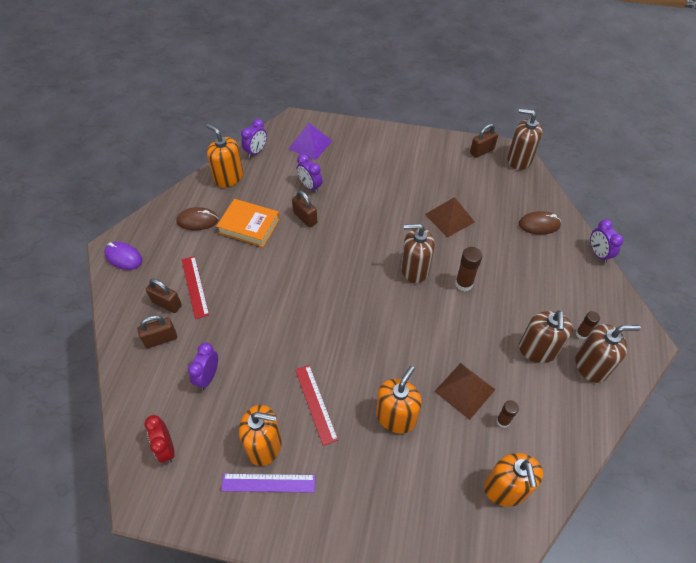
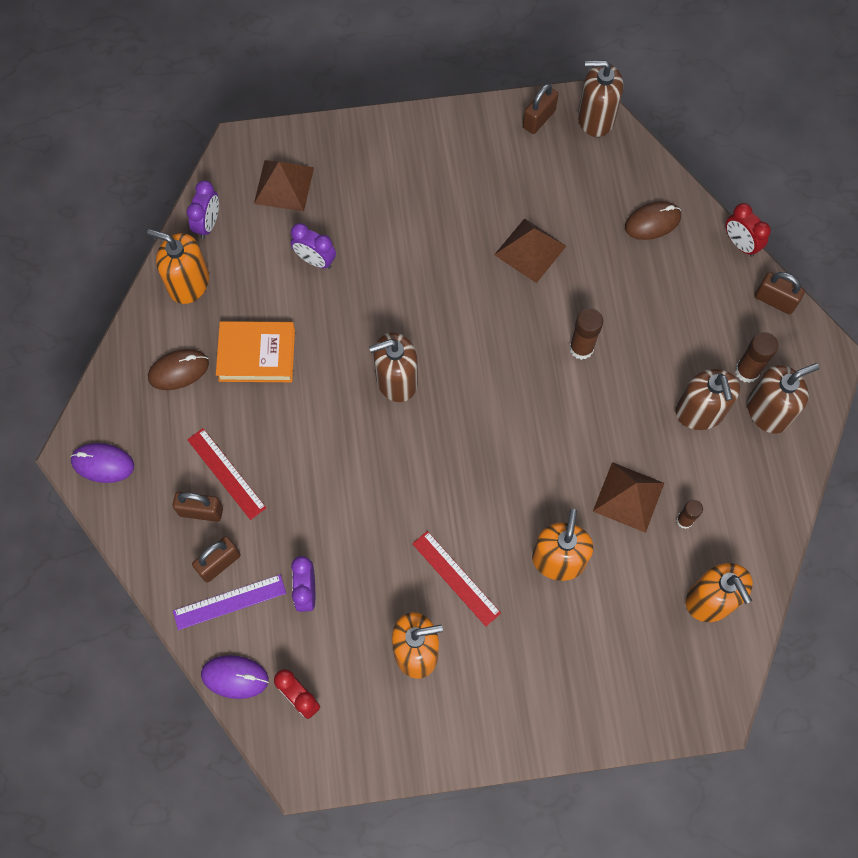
camera: 20 degrees left, 15 degrees up
purple ruler [221,474,316,493] -> purple ruler moved to [173,575,286,630]
purple pyramid [288,123,332,160] -> brown pyramid [254,160,314,211]
brown padlock [292,190,317,228] -> brown padlock moved to [755,272,805,314]
brown soap dispenser [401,224,435,283] -> brown soap dispenser moved to [369,332,418,402]
brown glue stick [576,311,600,339] -> brown glue stick [735,332,778,383], size x1.54
purple clock [590,219,624,263] -> red clock [726,203,771,257]
none -> purple mouse [201,655,268,699]

